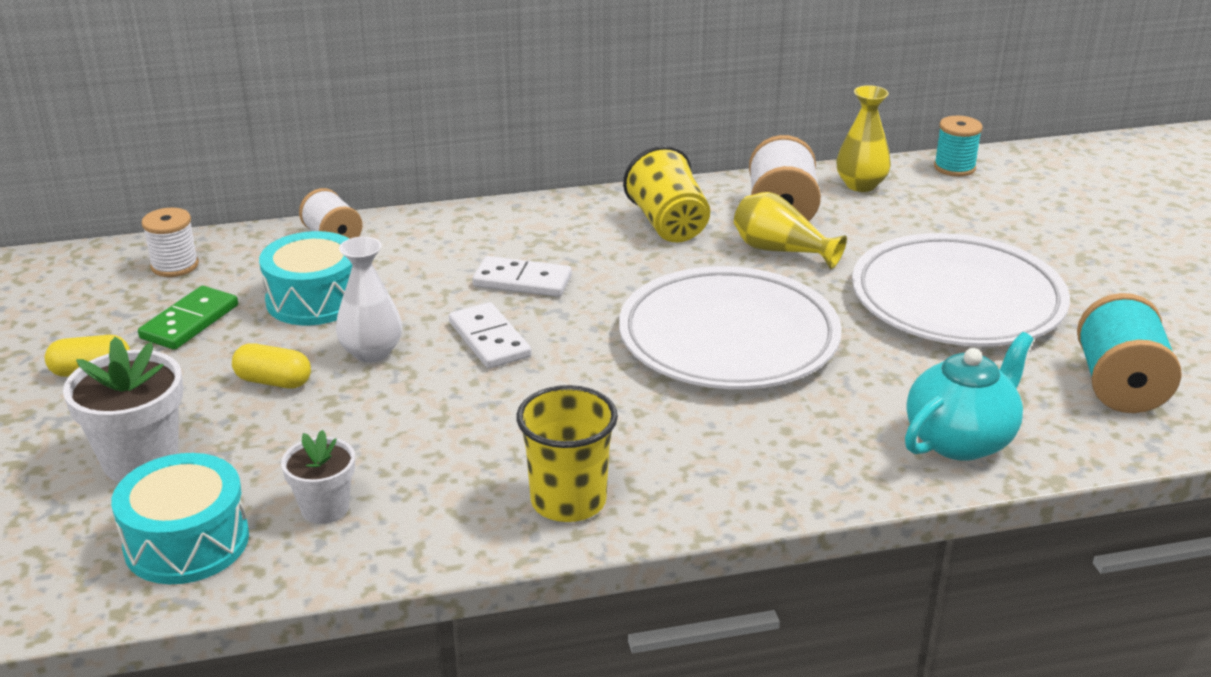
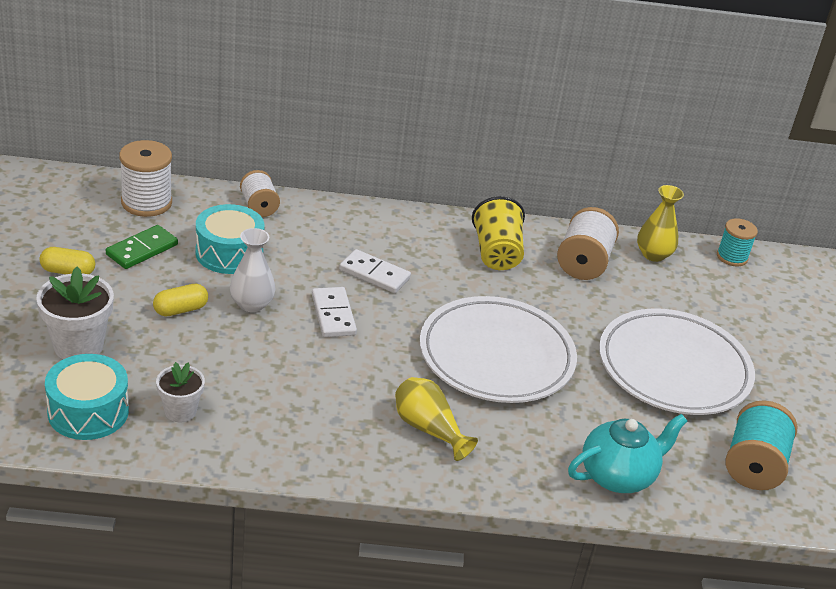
camera: 10 degrees right, 5 degrees up
white spool [142,208,199,277] -> white spool [119,140,172,217], size x1.54
yellow capsule [232,343,311,389] -> yellow capsule turned 60 degrees counterclockwise [153,284,208,316]
yellow cup [516,385,618,522] -> none
yellow vase [734,192,847,269] -> yellow vase moved to [395,377,478,461]

